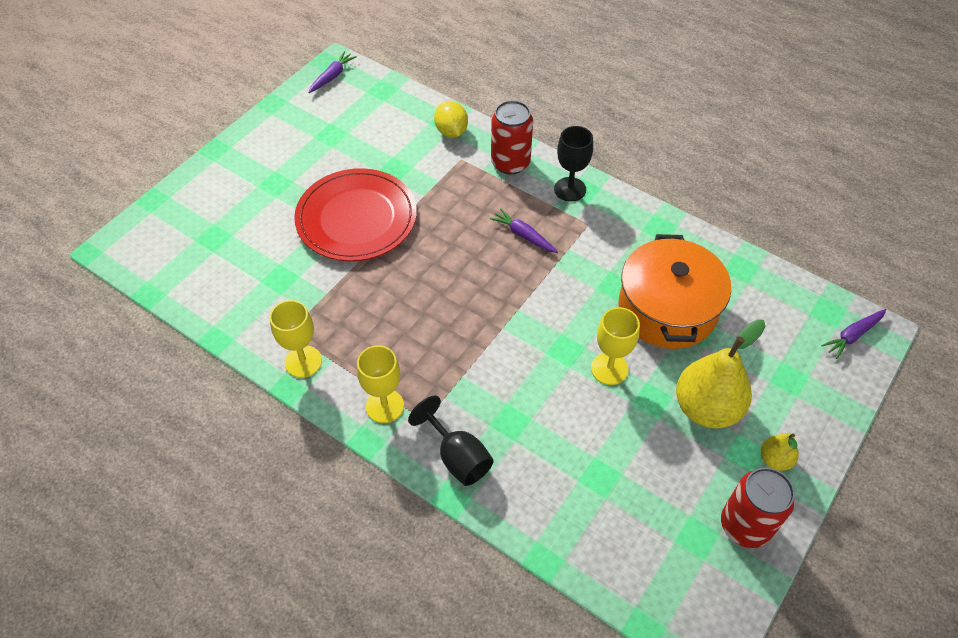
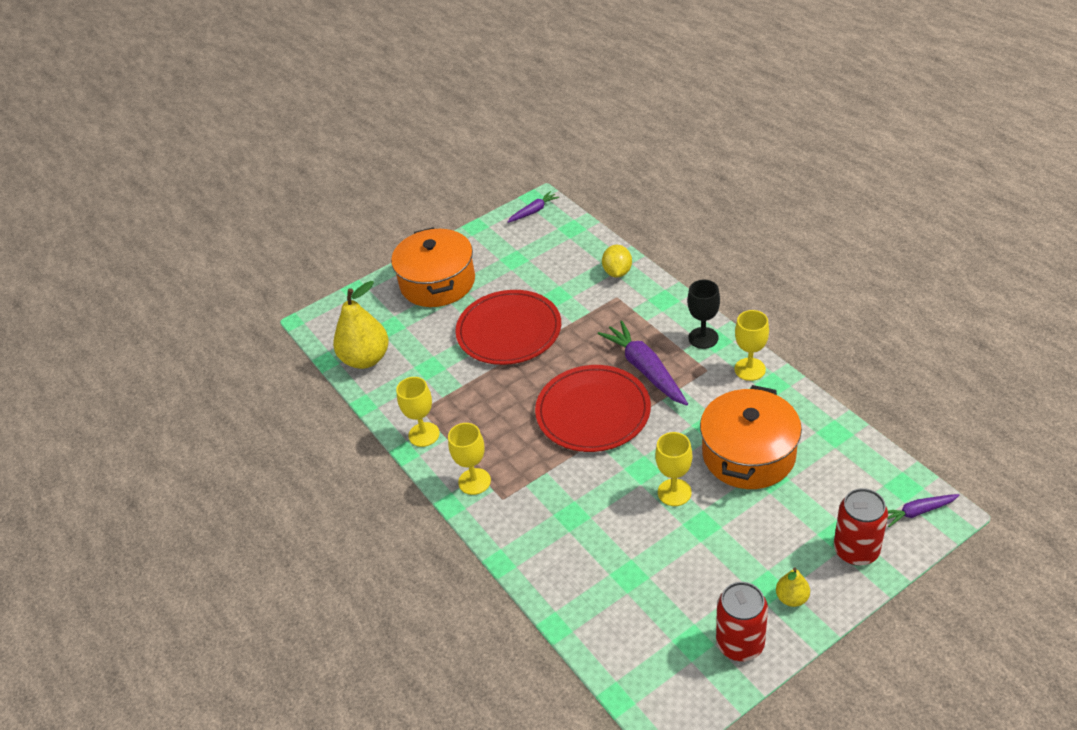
camera: 25 degrees right, 10 degrees down
black goblet [408,395,494,486] -> none
purple carrot [490,208,558,253] -> purple carrot [598,320,688,406], size x1.85
red can [491,100,533,174] -> red can moved to [834,488,888,566]
yellow pear [676,319,765,429] -> yellow pear moved to [333,281,389,369]
none -> orange pot [391,227,475,307]
none -> red plate [535,365,651,452]
none -> yellow goblet [734,310,769,381]

